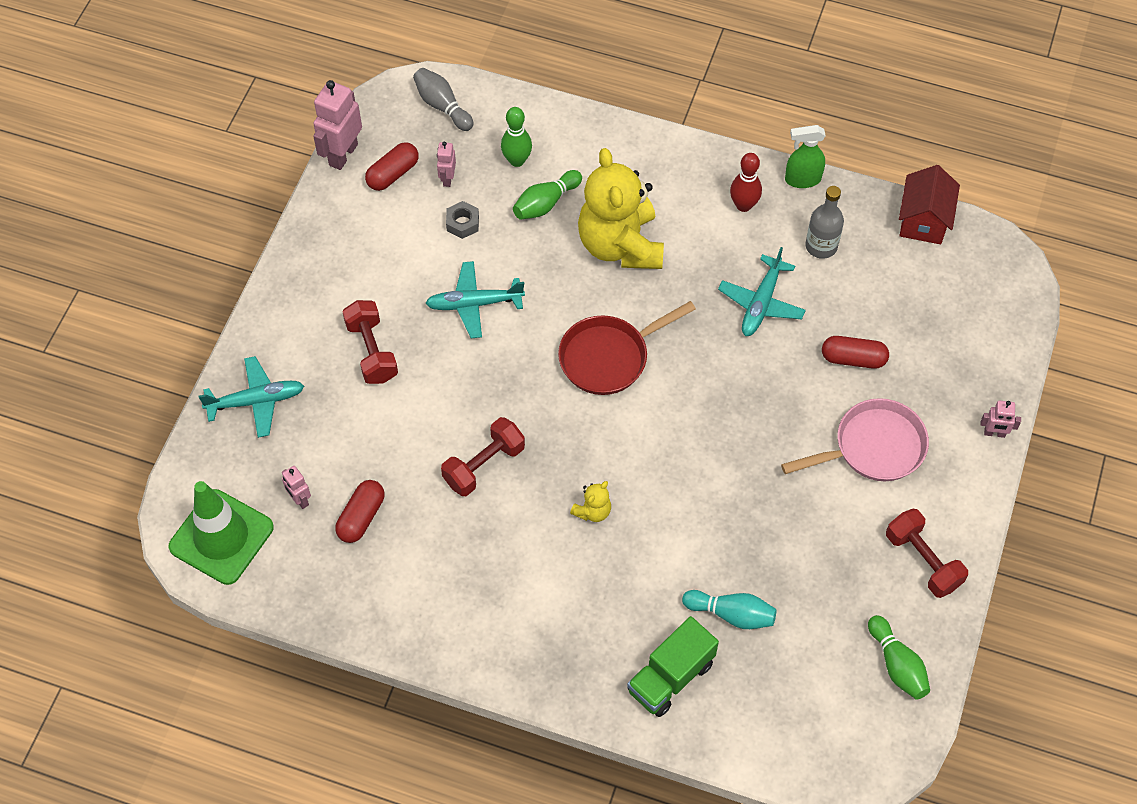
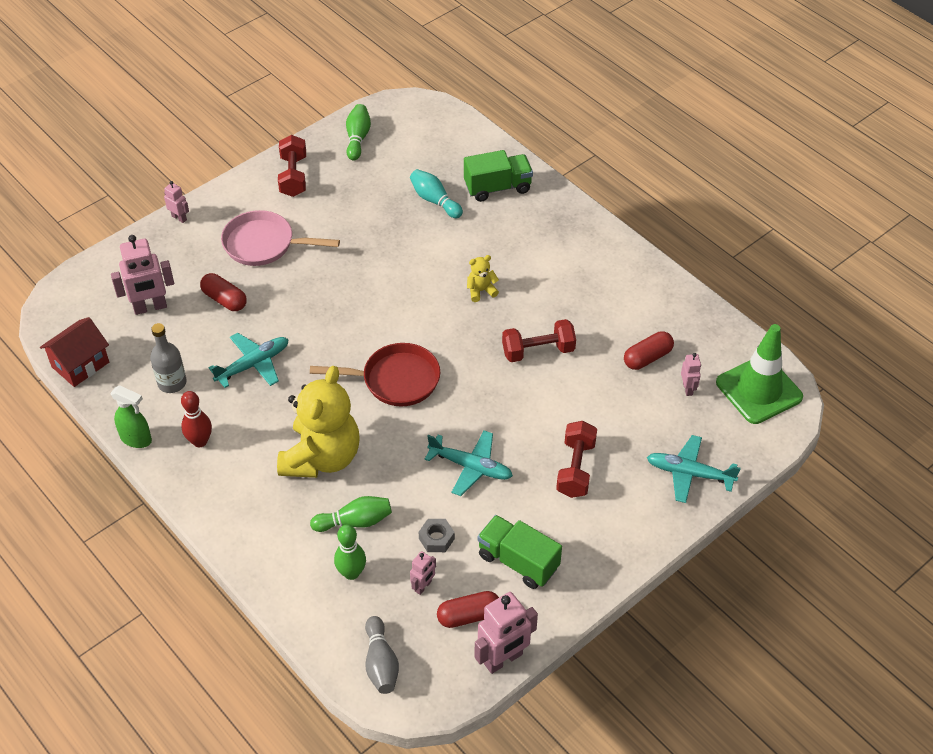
camera: 150 degrees left, 10 degrees down
none -> pink robot [111,235,174,315]
none -> green truck [477,515,562,589]

